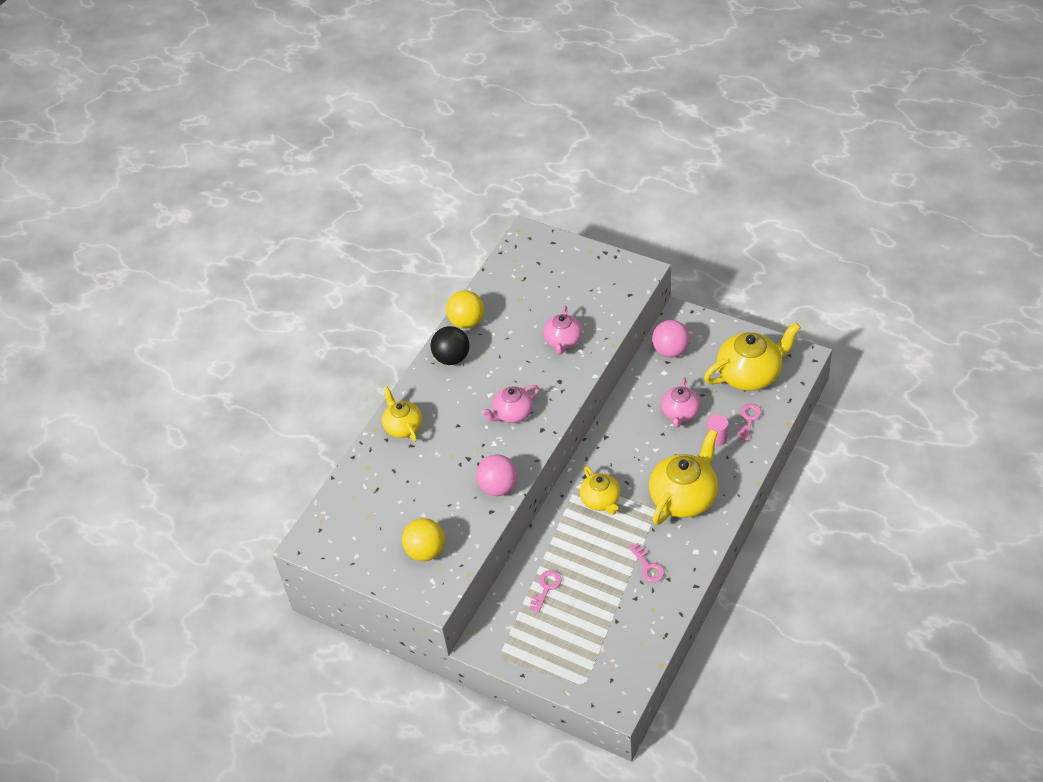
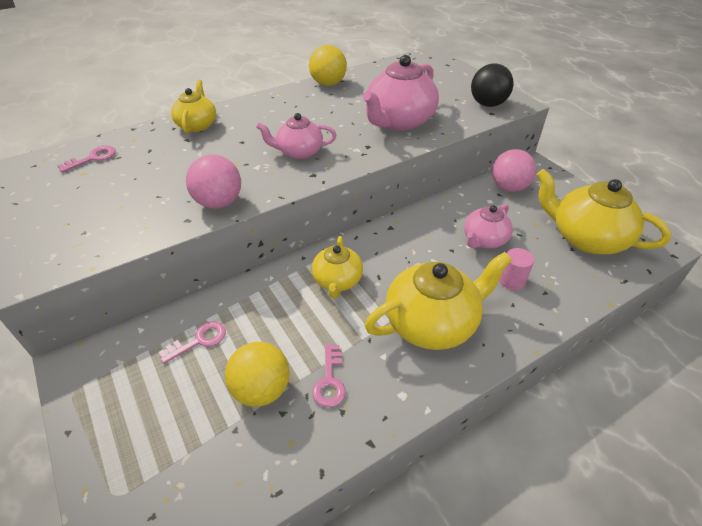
camera: 25 degrees right, 5 degrees down
yellow ball [402,518,445,561] -> yellow ball moved to [225,342,290,407]
black ball [431,326,469,365] -> black ball moved to [471,64,514,107]
pink teapot [543,306,582,354] -> pink teapot [363,55,439,131], size x1.68
yellow teapot [704,322,801,391] -> yellow teapot turned 150 degrees counterclockwise [536,169,671,254]
pink key [738,404,762,441] -> pink key moved to [57,146,116,173]

